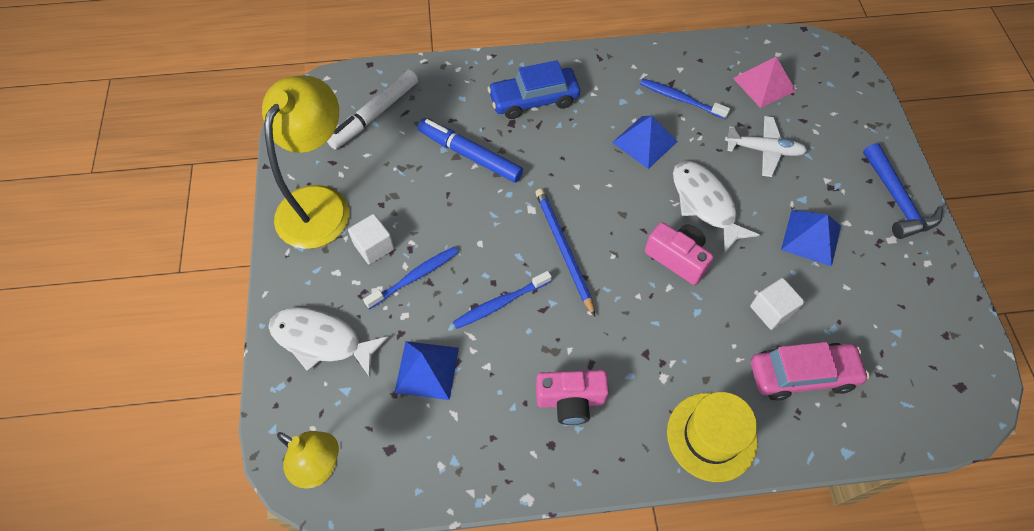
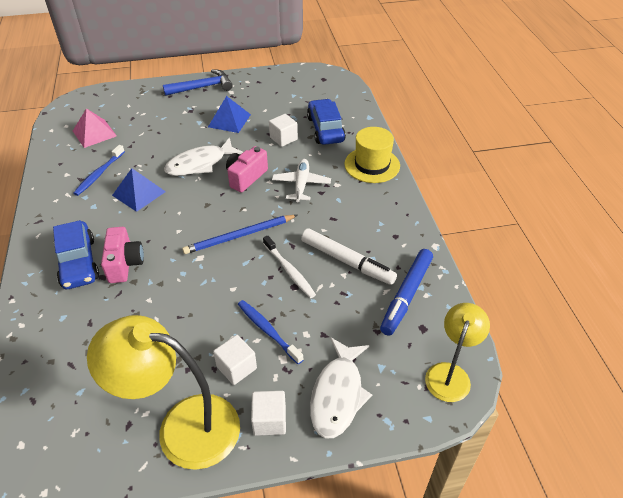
camera: 95 degrees left, 15 degrees down
white marker [327,70,418,150] -> white marker moved to [301,228,397,285]
blue pyramid [394,341,459,400] -> none
blue marker [417,118,523,183] -> blue marker moved to [380,249,433,336]
blue toothbrush [453,271,552,329] -> white toothbrush [263,235,316,298]
pink camera [536,370,609,425] -> pink camera moved to [101,227,144,283]
white plane [725,116,807,177] -> white plane moved to [272,159,331,202]
pink car [751,342,869,401] -> blue car [307,99,346,145]
none -> white cube [251,391,286,436]

